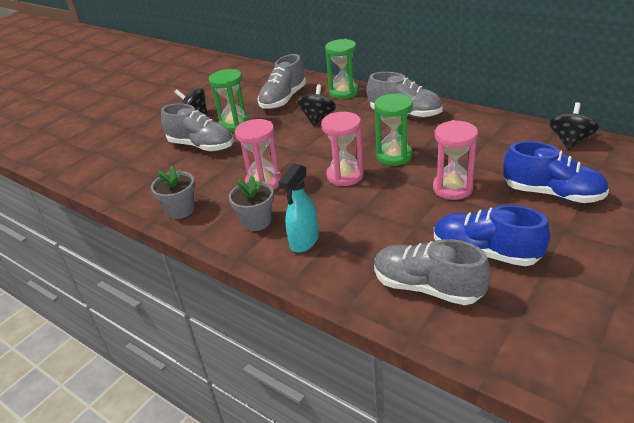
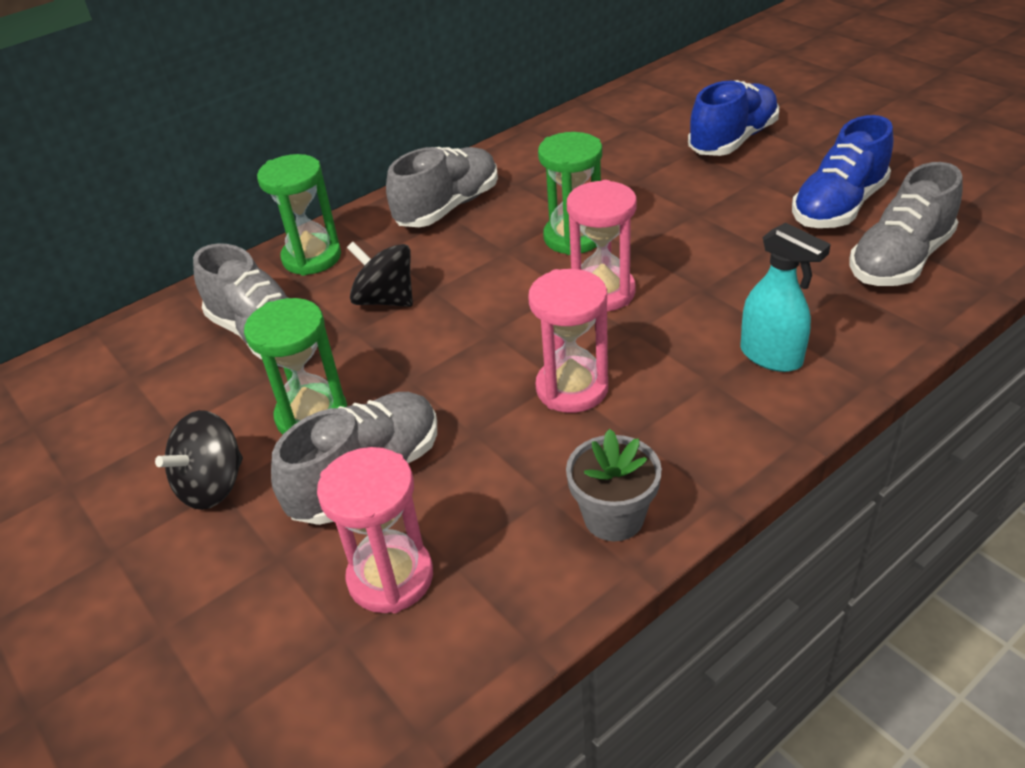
camera: 75 degrees left, 5 degrees up
grey flower pot [229,175,274,231] -> none
pink hourglass [433,120,478,200] -> pink hourglass moved to [317,447,433,613]
black spinning top [549,102,599,150] -> none

